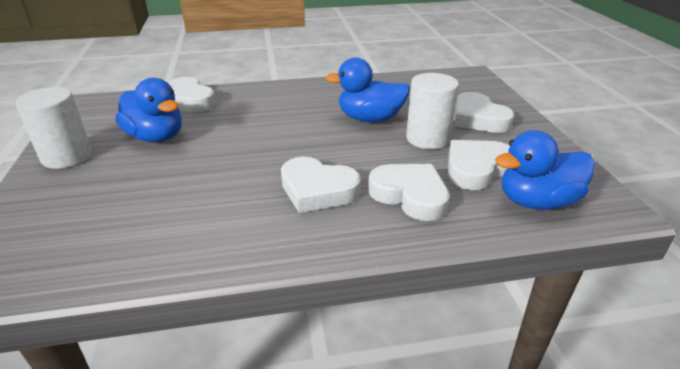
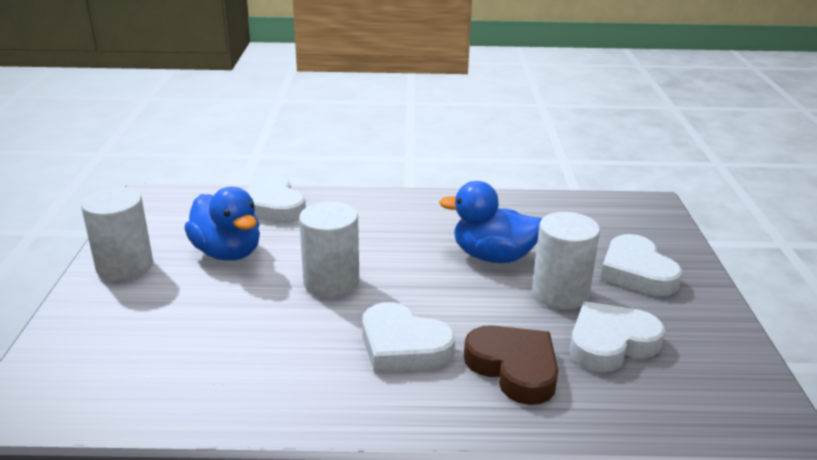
camera: 10 degrees right, 5 degrees down
white heart [368,164,450,221] -> brown heart [464,325,559,405]
blue duck [495,130,595,210] -> none
none -> white cylinder [299,202,359,298]

